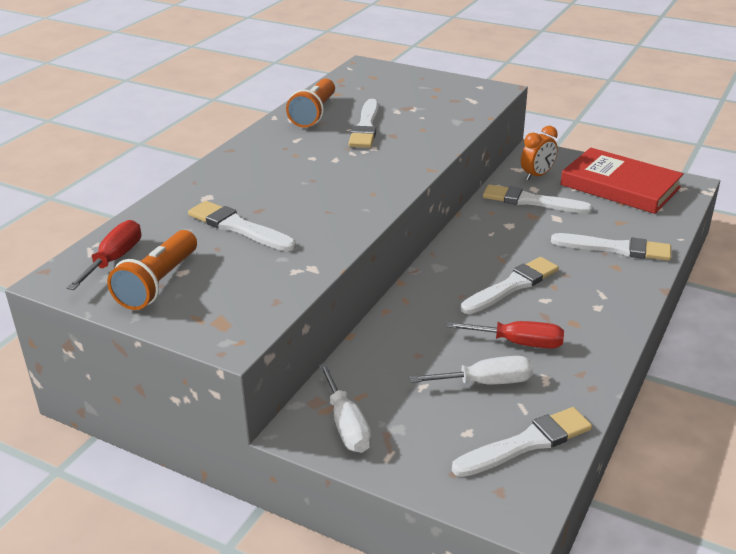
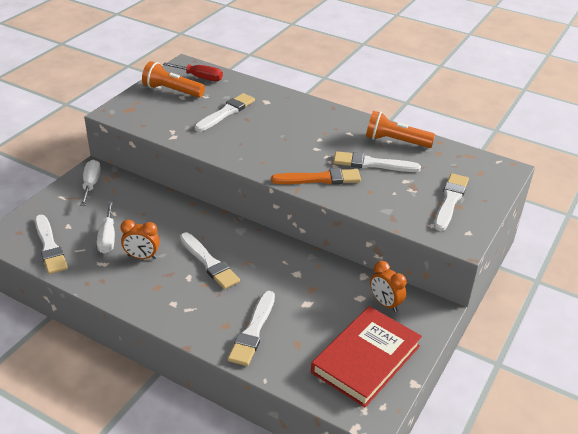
camera: 90 degrees right, 5 degrees up
white screwdriver [319,363,372,453] -> white screwdriver turned 105 degrees clockwise [80,160,101,206]
red screwdriver [446,321,564,349] -> orange clock [120,220,160,259]
white brush [483,184,593,214] -> white brush moved to [434,173,469,231]
none -> orange brush [271,168,361,184]

